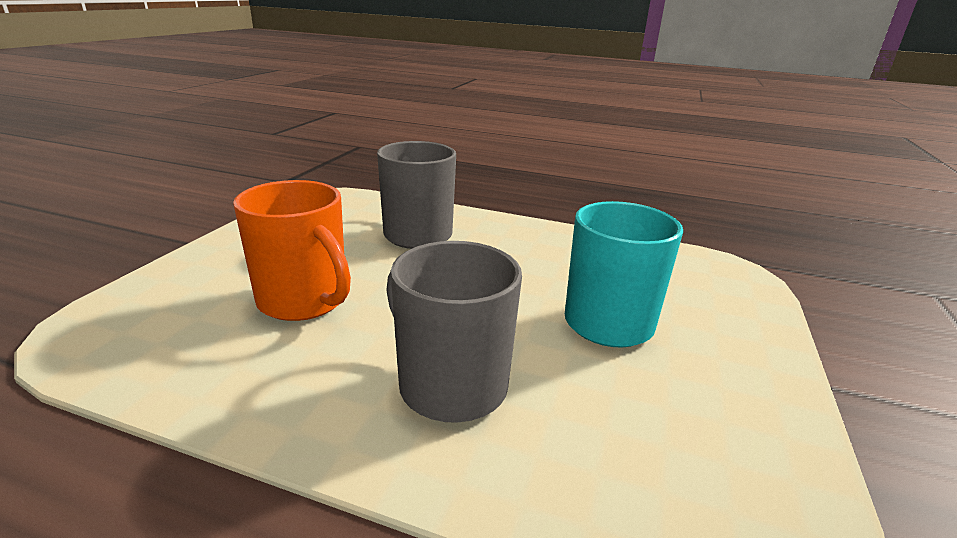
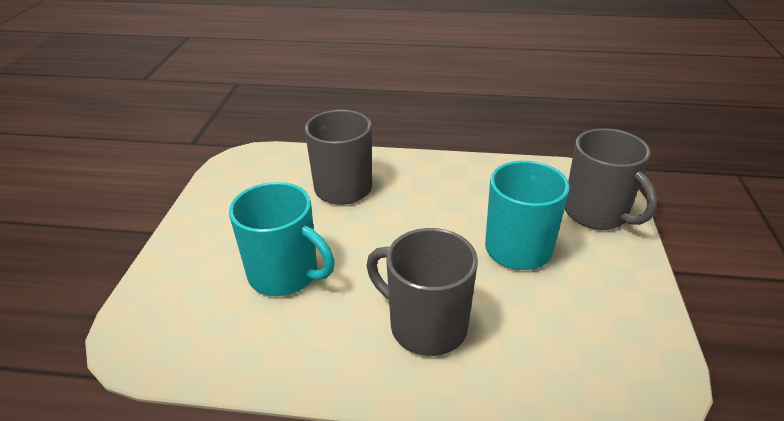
camera: 10 degrees left, 10 degrees up
orange mug [233,180,351,321] -> turquoise mug [229,182,335,296]
none -> grey mug [565,128,657,230]

